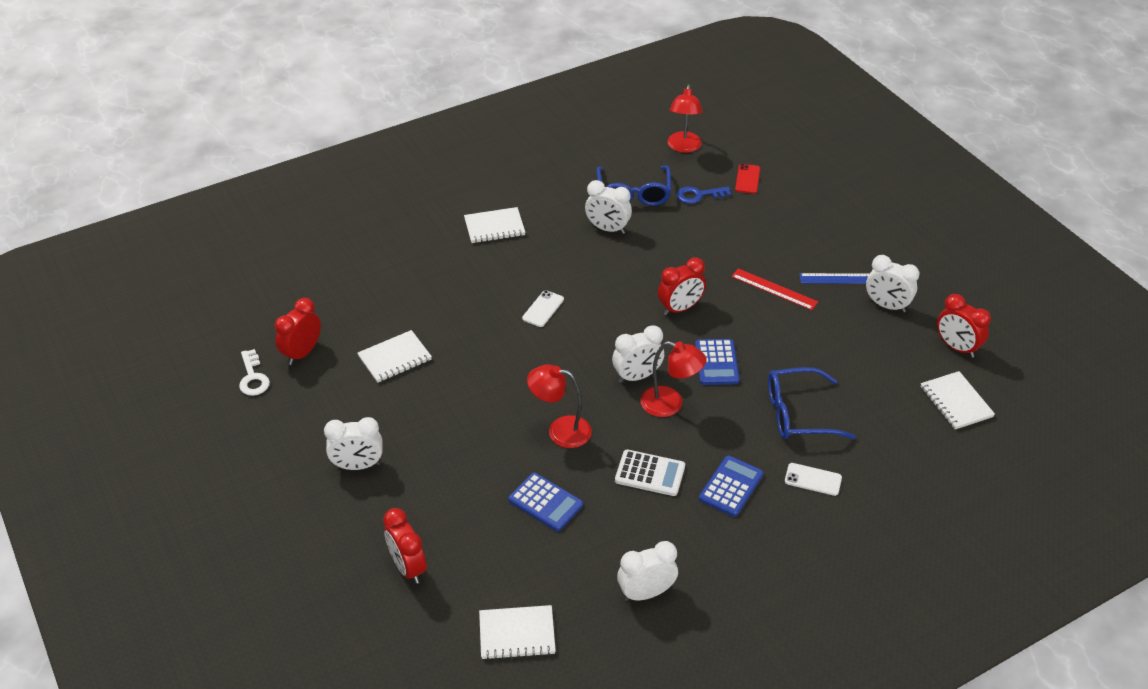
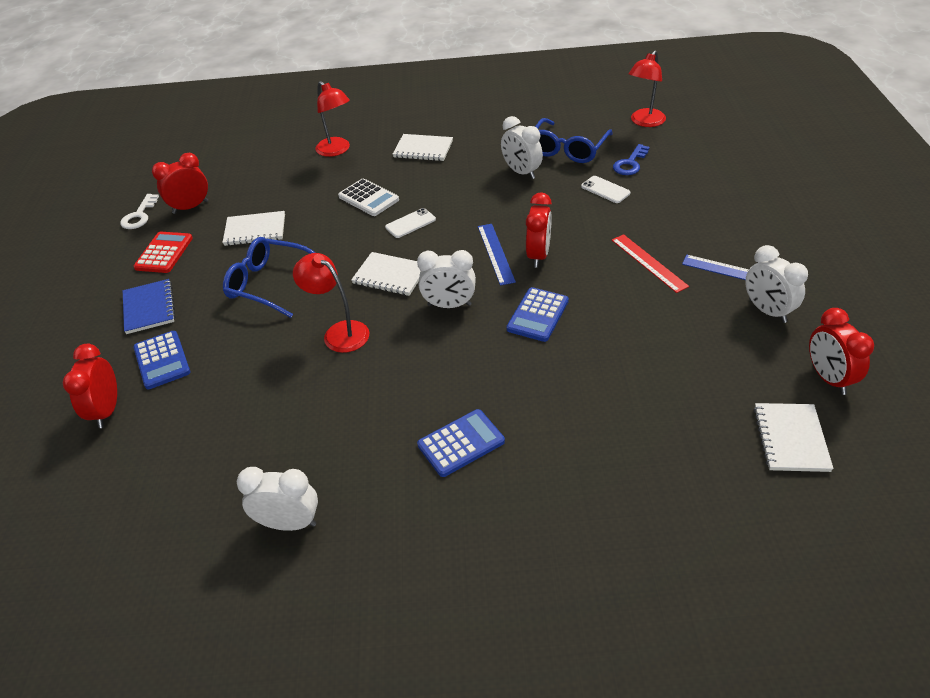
camera: 30 degrees right, 0 degrees up
white clock [324,417,382,470] -> blue notebook [123,279,176,334]
white notebook [479,605,556,660] -> white notebook moved to [351,252,421,296]
blue calculator [508,473,583,531] -> blue calculator moved to [133,331,190,389]
white calculator [615,450,685,496] -> white calculator moved to [338,179,399,216]
red lamp [640,341,707,417] -> red lamp moved to [315,81,350,157]
red clock [658,258,706,315] -> red clock turned 75 degrees counterclockwise [526,192,552,268]
blue key [676,186,731,204] -> blue key turned 75 degrees counterclockwise [613,144,650,175]
red phone [735,164,760,194] -> none
blue glasses [768,367,856,439] -> blue glasses moved to [223,237,315,318]
white phone [785,463,842,496] -> white phone moved to [581,176,631,203]
none -> red calculator [134,232,193,273]
none -> blue ruler [478,224,516,286]

